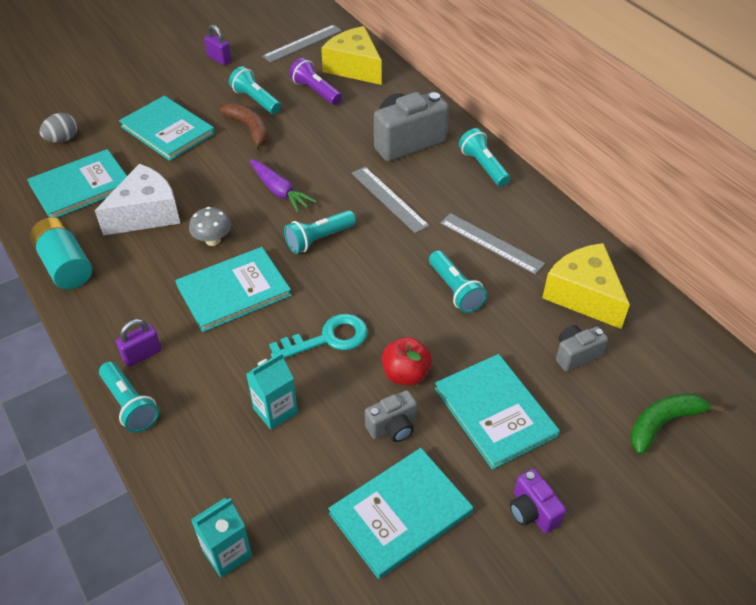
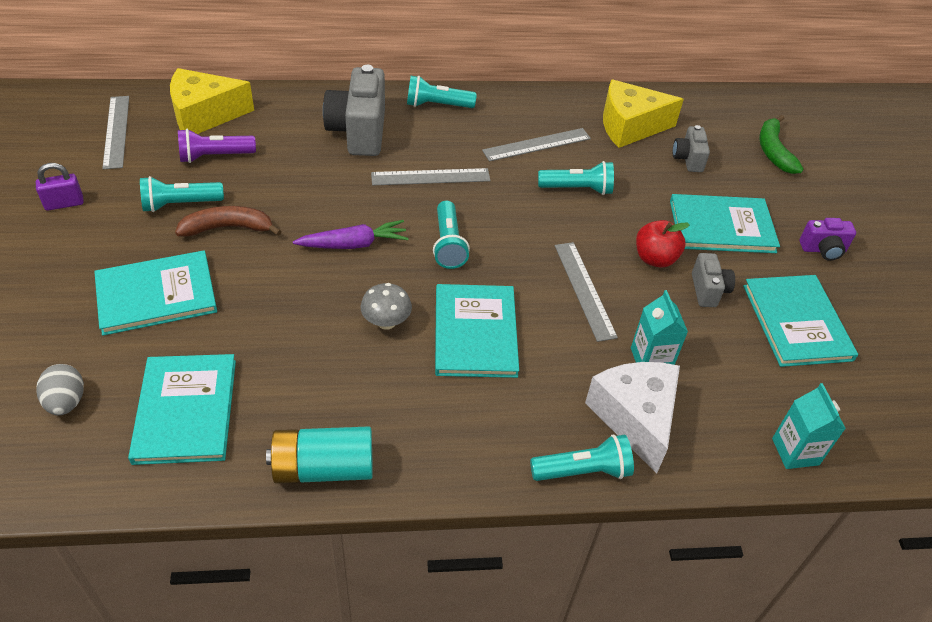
camera: 65 degrees left, 0 degrees up
white cheese [95,164,181,236] -> white cheese moved to [585,362,680,474]
purple padlock [116,319,162,367] -> none
turquoise key [269,314,368,358] -> grey ruler [555,242,618,342]

